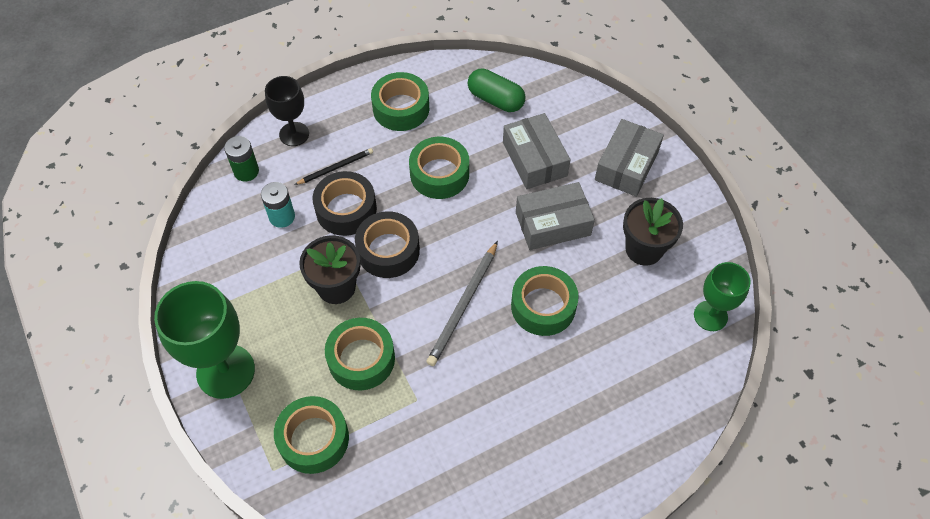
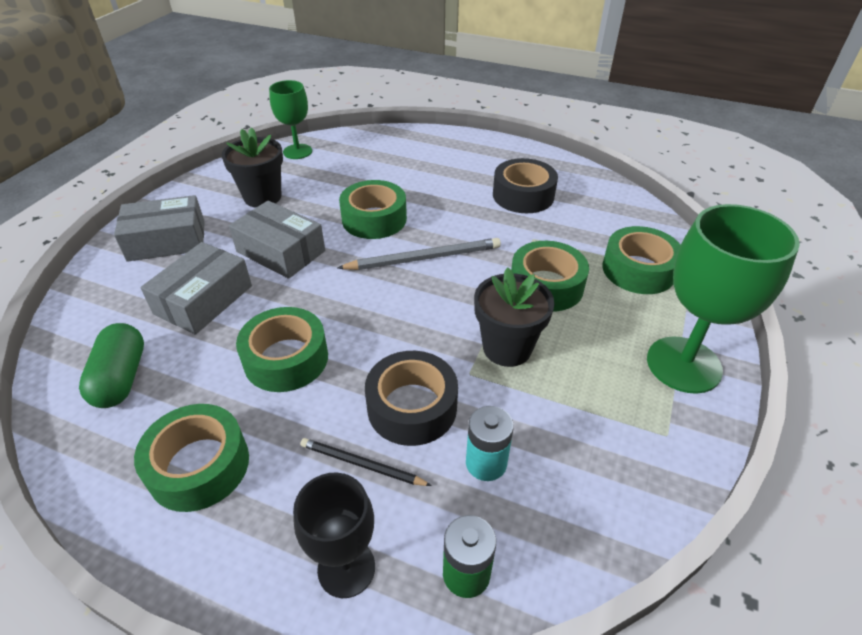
camera: 130 degrees left, 15 degrees down
black tape [355,211,420,278] -> black tape moved to [493,158,558,213]

